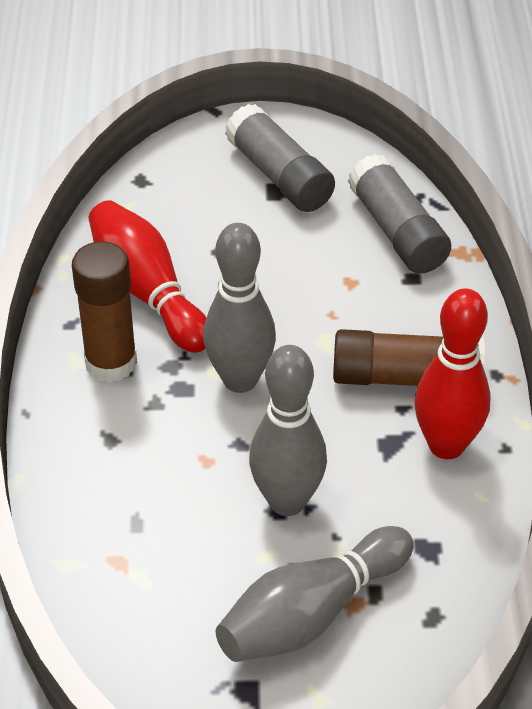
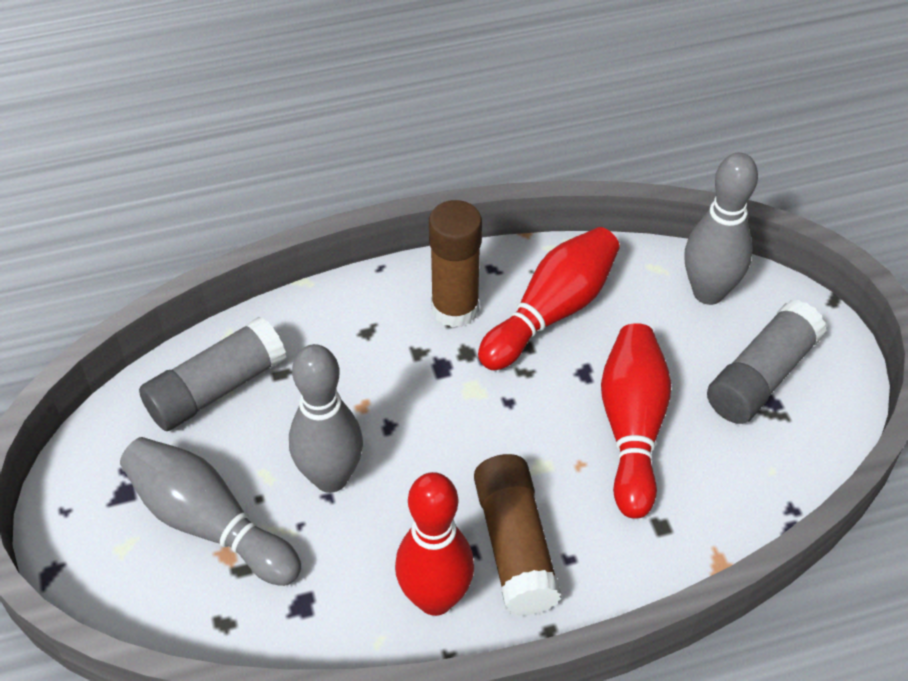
camera: 75 degrees right, 5 degrees up
grey bowling pin [203,223,276,393] -> grey bowling pin moved to [684,153,758,305]
grey glue stick [348,154,451,274] -> grey glue stick moved to [139,317,286,431]
none -> red bowling pin [601,323,671,519]

